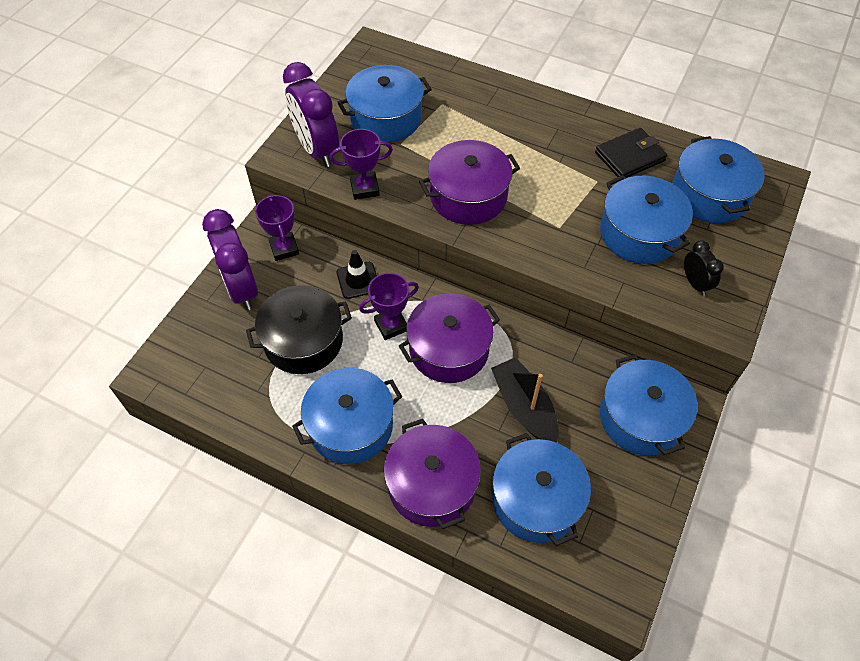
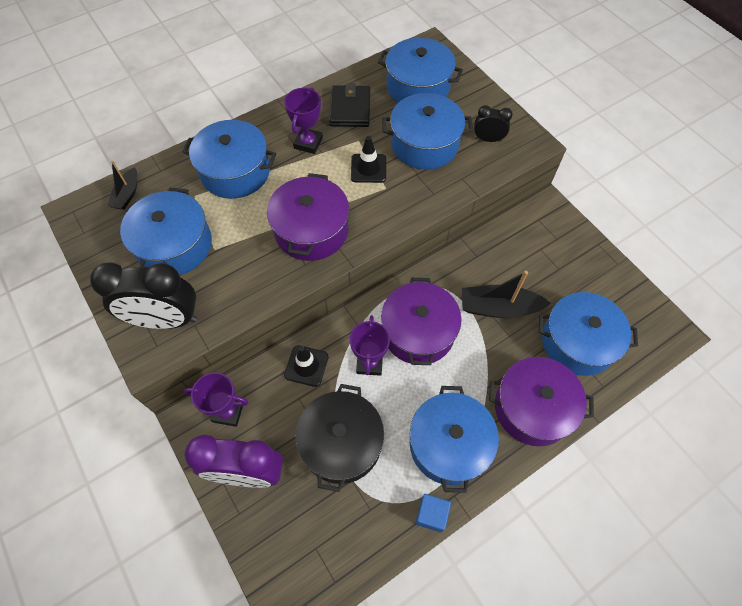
camera: 60 degrees left, 5 degrees up
purple clock [283,62,339,167] -> black clock [90,262,197,329]
purple trophy [330,129,393,200] -> purple trophy moved to [284,87,323,154]
blue pot [600,354,697,455] -> blue pot moved to [182,120,276,199]
none -> black boat [107,161,137,210]
none -> black traffic cone [351,136,386,183]
none -> blue cube [416,494,451,533]

